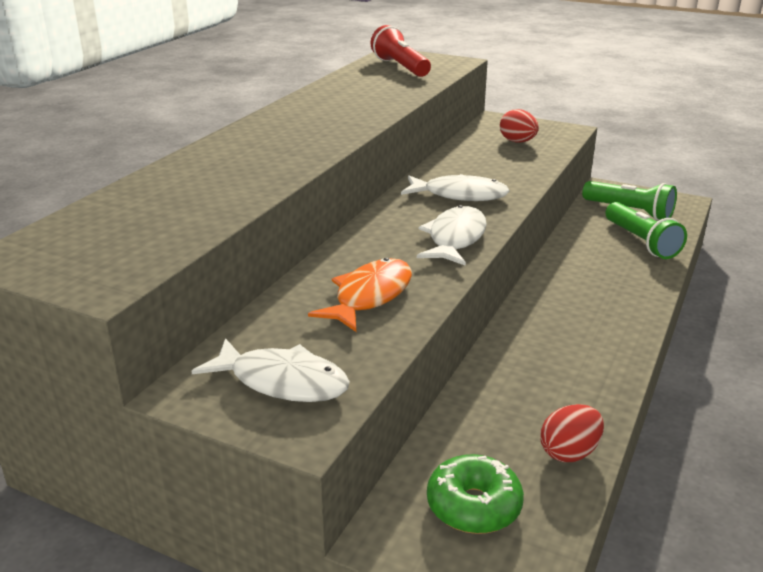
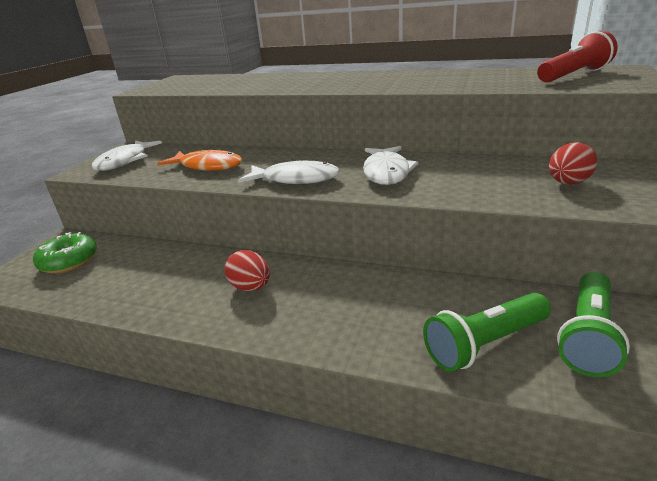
camera: 85 degrees right, 0 degrees up
red egg [540,404,604,462] -> red egg moved to [225,250,270,291]

